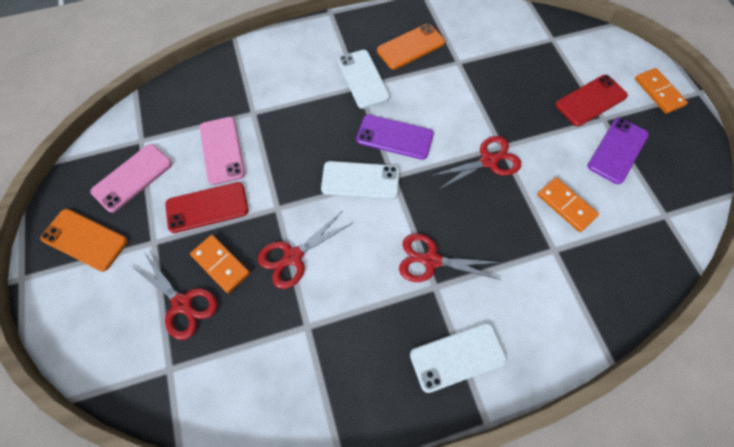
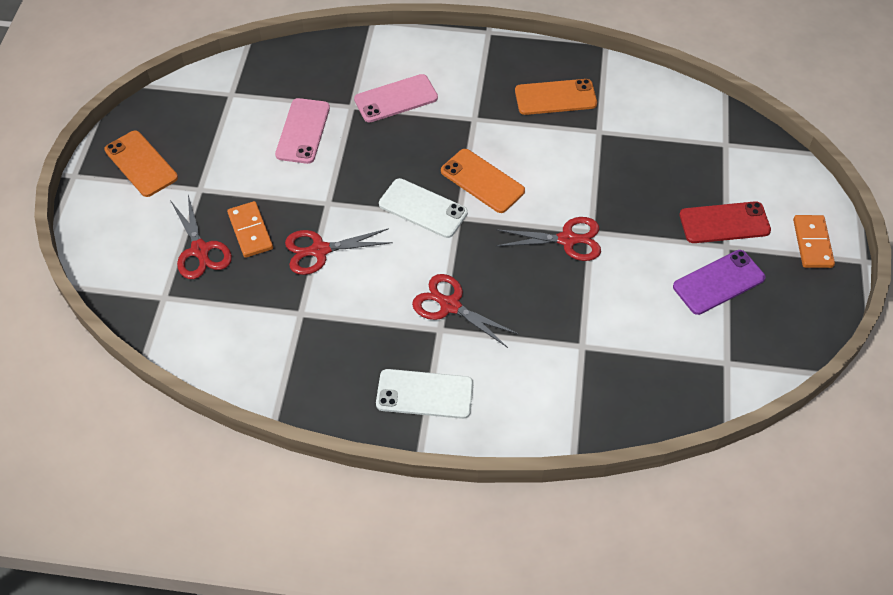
camera: 25 degrees right, 10 degrees down
pink phone [90,144,172,213] -> pink phone moved to [354,74,438,123]
red phone [165,182,248,233] -> none
white phone [338,50,390,109] -> none
purple phone [356,114,434,160] -> orange phone [441,149,525,213]
orange domino [537,177,599,232] -> none

